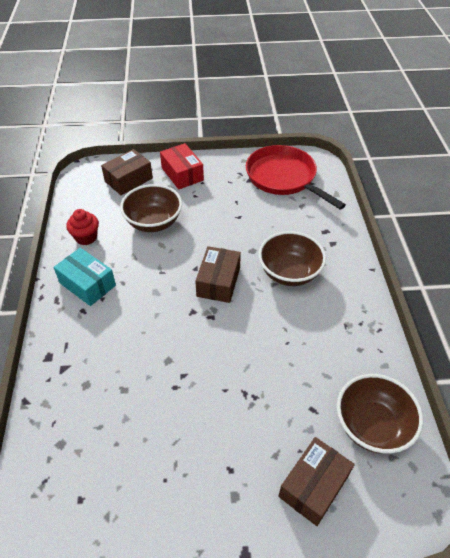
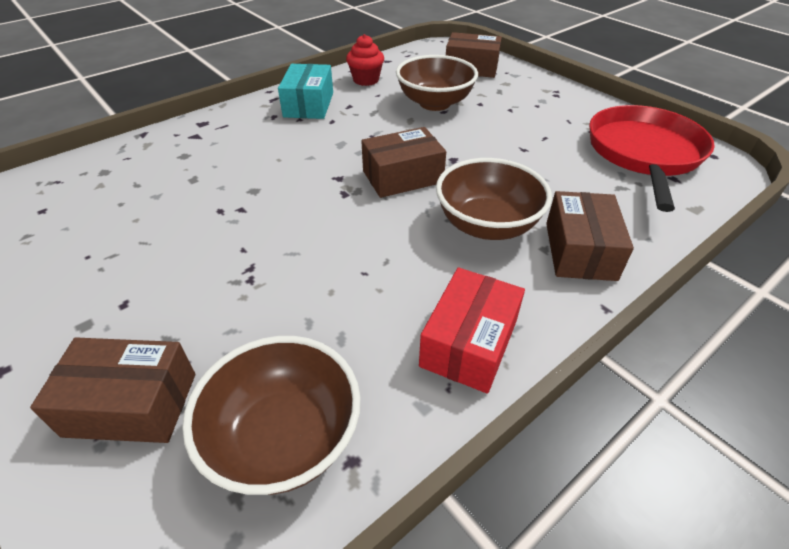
camera: 55 degrees right, 5 degrees down
red box [160,143,204,190] -> red box moved to [419,267,525,394]
none -> brown box [546,191,634,281]

